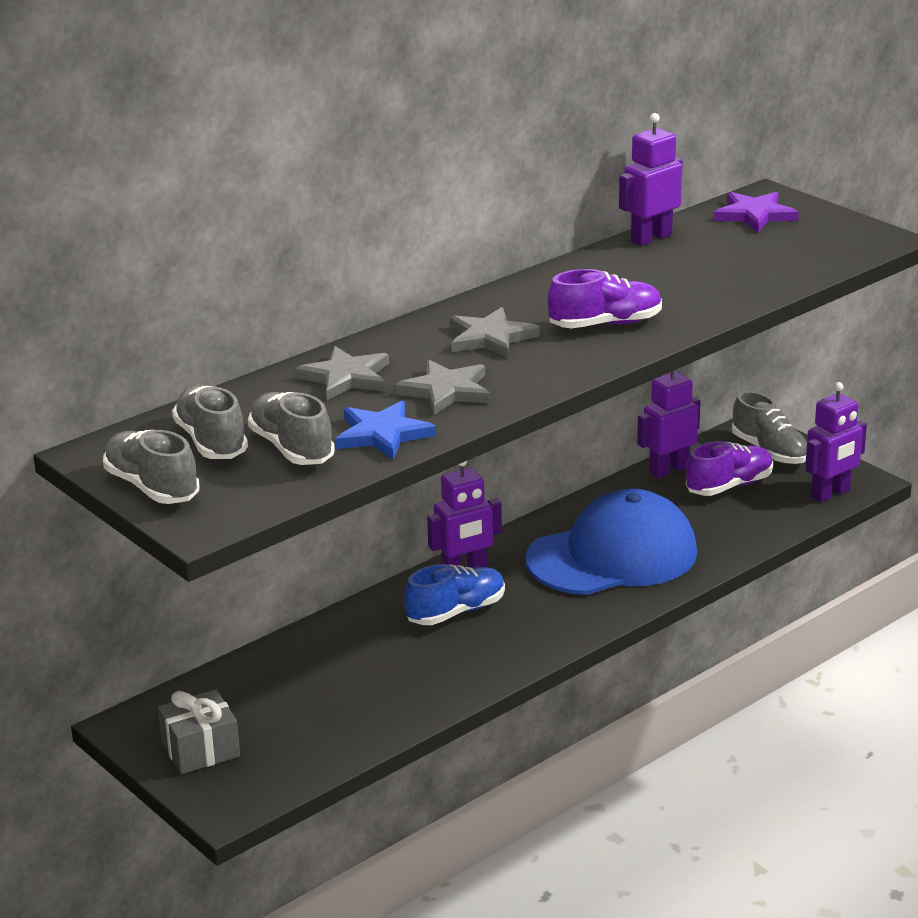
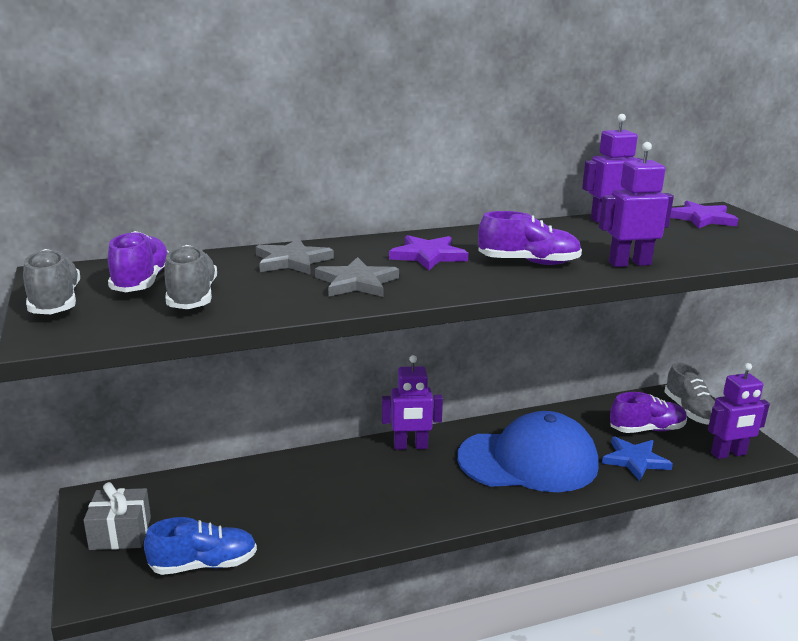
camera: 20 degrees right, 5 degrees down
grey shoe [172,385,248,459] -> purple shoe [108,231,169,292]
blue star [335,400,436,460] -> blue star moved to [602,437,673,481]
blue shoe [404,564,505,625] -> blue shoe moved to [144,517,257,575]
grey star [450,307,540,358] -> purple star [389,235,468,270]
purple robot [637,371,700,478] -> purple robot moved to [599,142,674,267]

